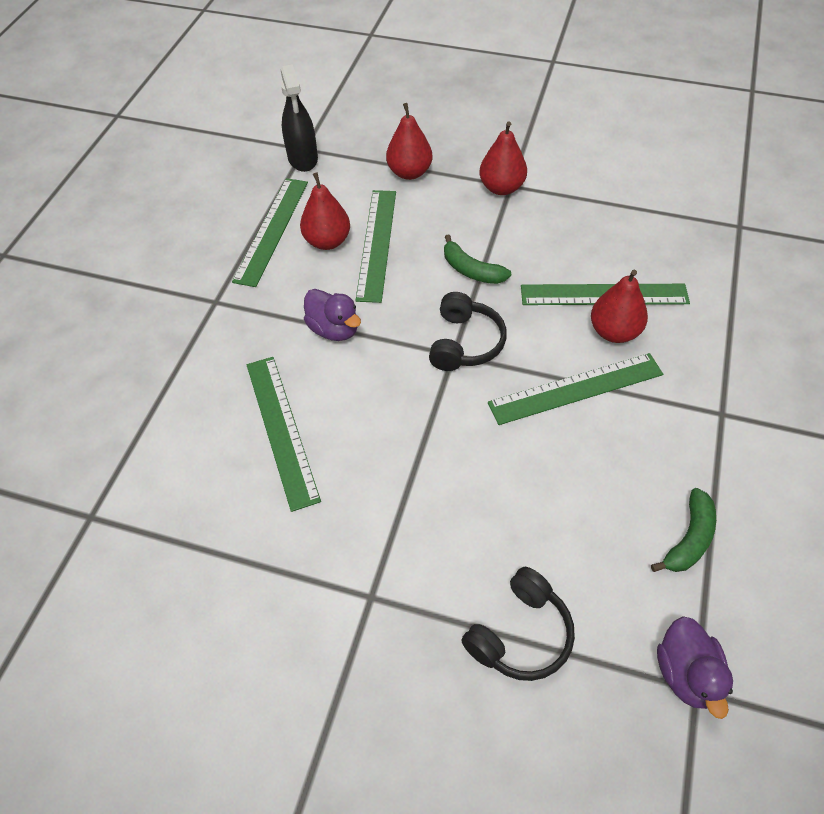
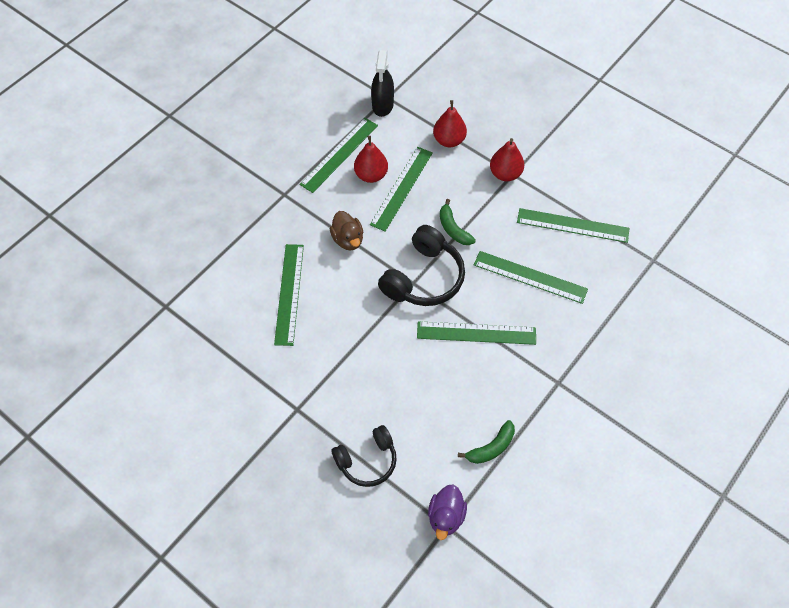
camera: 20 degrees right, 5 degrees up
purple duck [304,289,361,341] -> brown duck [330,211,363,251]
black headphones [429,292,507,371] -> black headphones [378,225,465,306], size x1.50
red pear [591,270,648,343] -> none
none -> green ruler [517,208,629,243]

